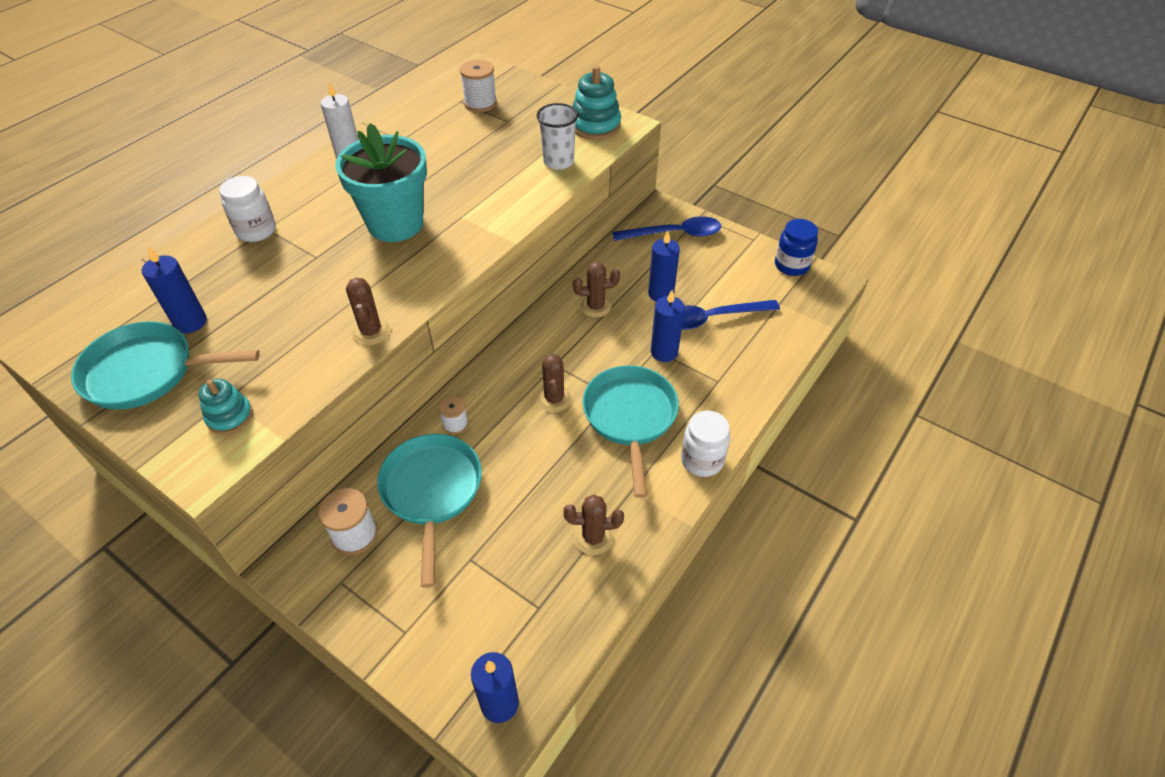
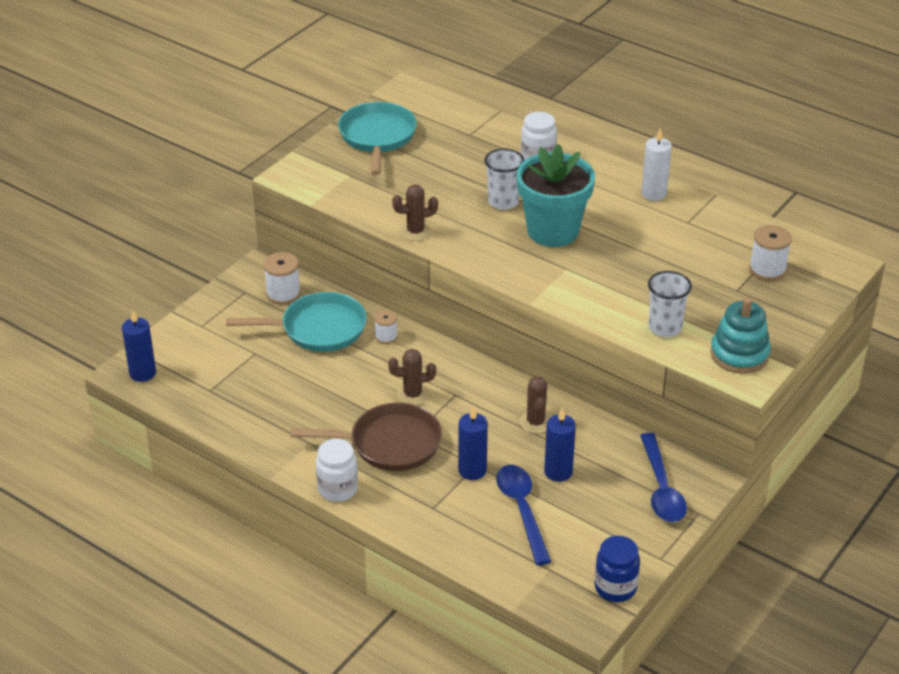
camera: 90 degrees right, 10 degrees down
blue candle [142,246,207,334] -> none
turquoise stacking toy [198,379,253,435] -> none
brown cactus [564,495,624,555] -> none
turquoise pan [582,365,679,498] -> brown pan [291,403,442,471]
none -> white cup [484,148,524,210]

